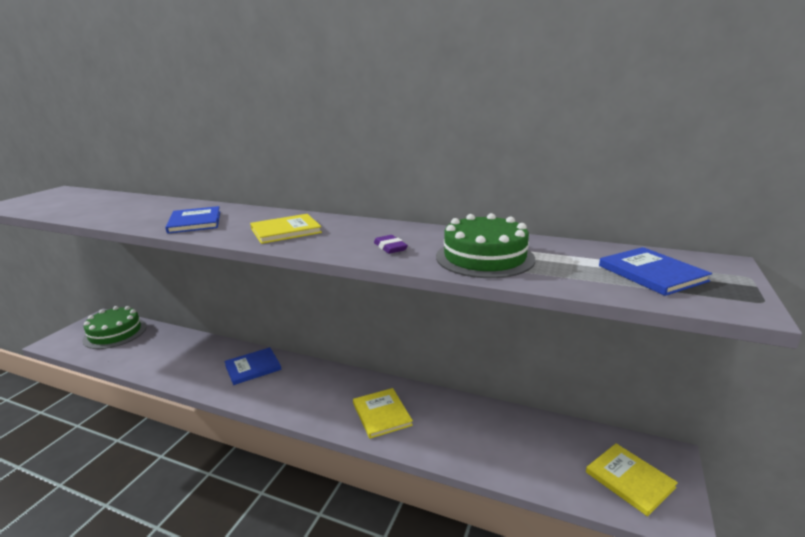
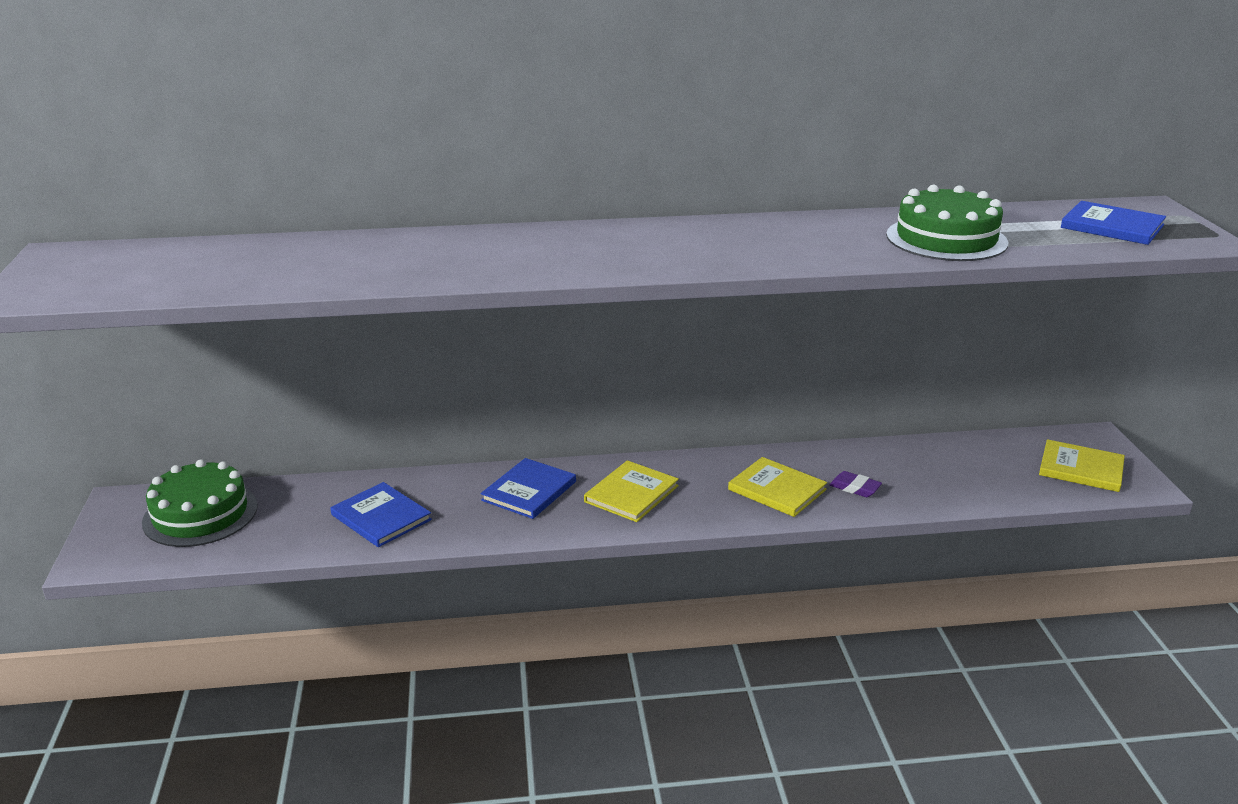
camera: 30 degrees left, 5 degrees up
blue book [165,206,220,234] -> blue book moved to [330,482,432,547]
yellow book [250,214,322,244] -> yellow book moved to [584,460,679,522]
purple eraser [374,235,408,254] -> purple eraser moved to [829,471,882,497]

